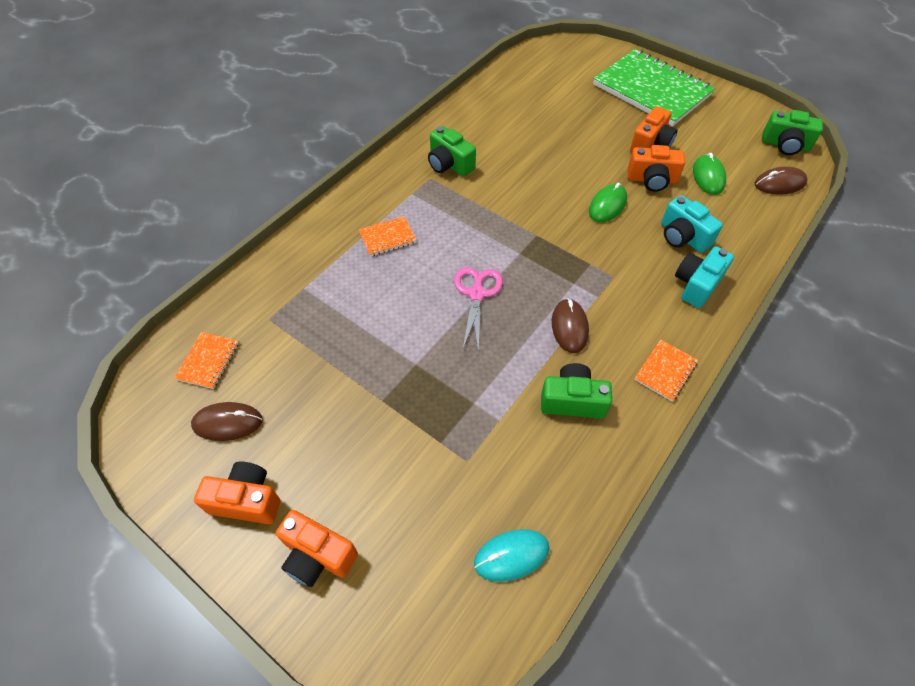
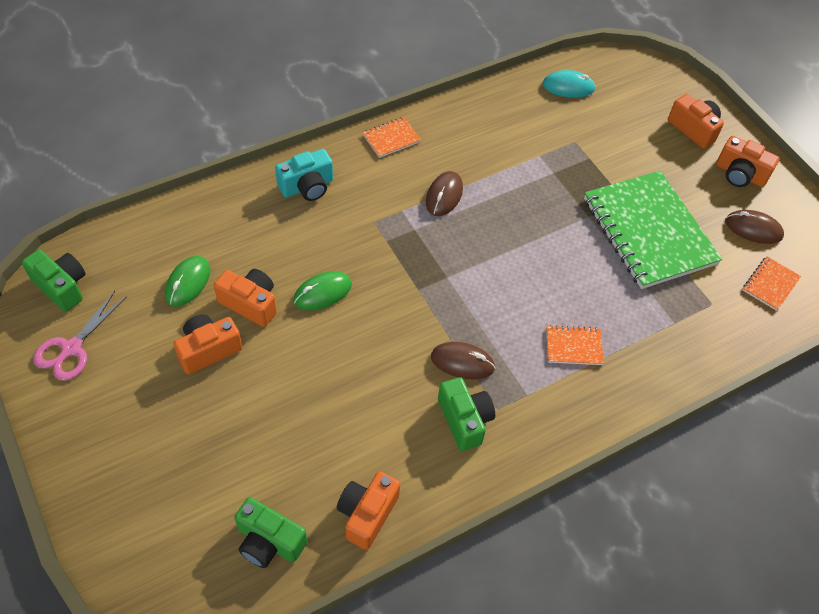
camera: 160 degrees left, 0 degrees up
pink scissors [454,267,503,350] -> pink scissors moved to [33,291,127,381]
green camera [541,363,612,419] -> green camera moved to [234,497,307,568]
green notebook [593,49,715,126] -> green notebook moved to [584,171,723,289]
turquoise camera [661,195,723,253] -> none
brown mouse [755,166,808,195] -> brown mouse moved to [431,342,495,379]
none -> orange camera [337,471,400,550]

